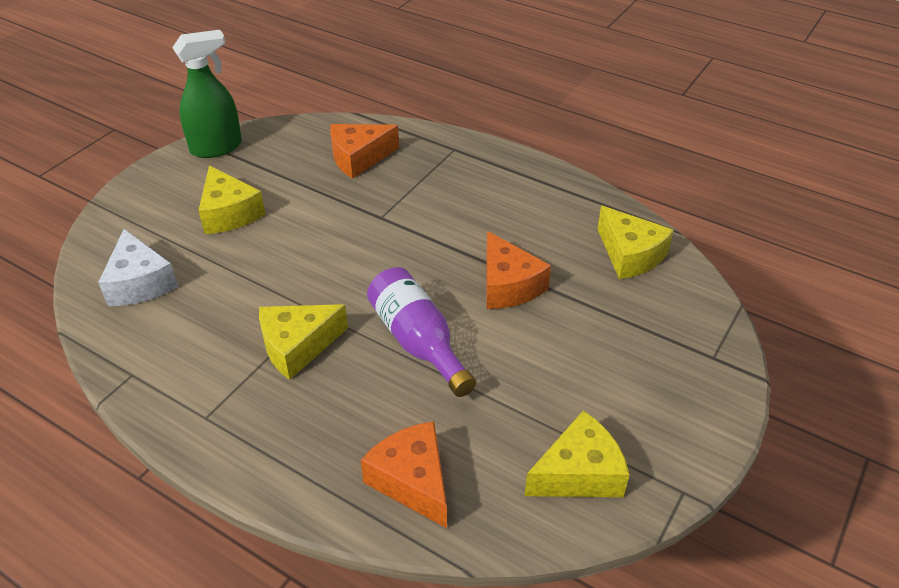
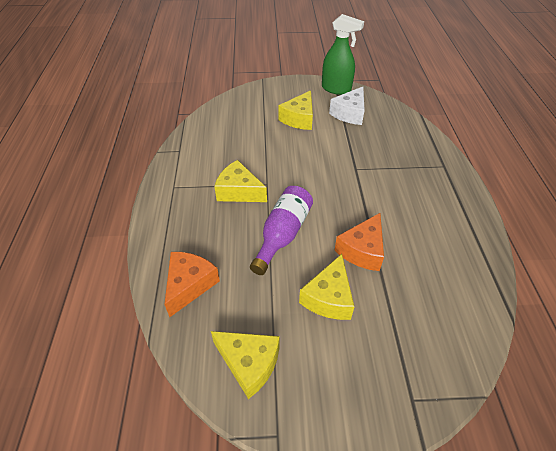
camera: 55 degrees right, 5 degrees up
white cheese [98,229,178,306] -> white cheese moved to [329,87,365,125]
orange cheese [330,124,399,179] -> none
yellow cheese [597,206,674,279] -> yellow cheese moved to [299,254,354,320]

